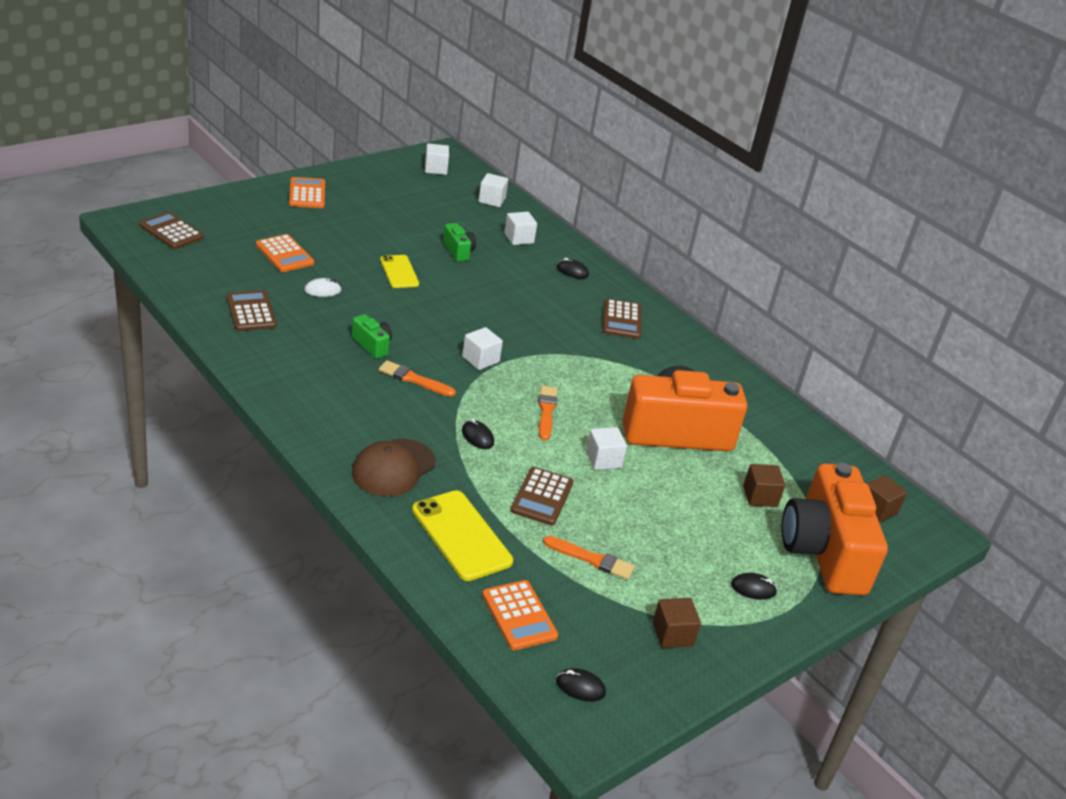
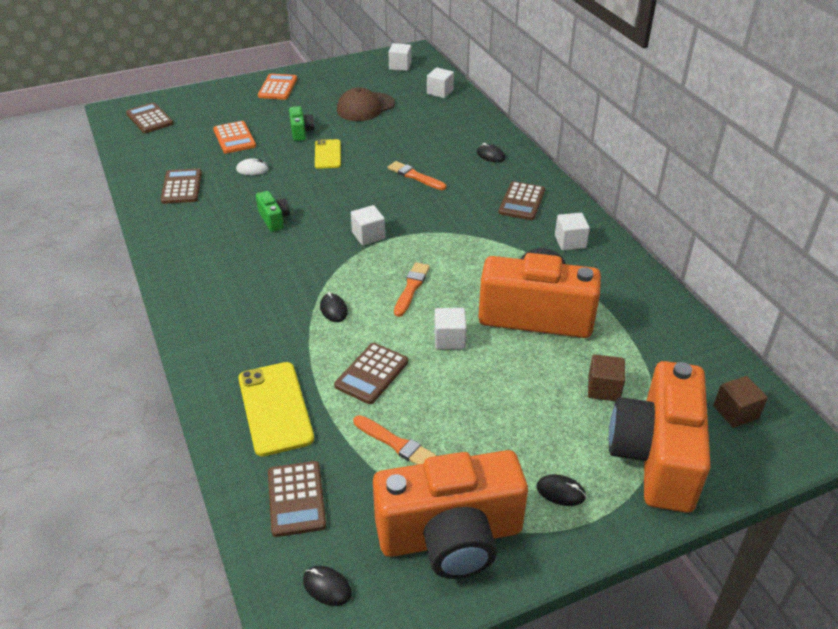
camera: 20 degrees right, 5 degrees up
brown cap [352,439,436,497] -> brown cap moved to [337,87,395,121]
orange brush [379,360,456,397] -> orange brush moved to [388,161,446,190]
green camera [443,223,476,262] -> green camera moved to [289,106,314,141]
orange calculator [482,580,558,650] -> brown calculator [268,461,326,537]
white cube [504,212,537,245] -> white cube moved to [555,213,590,250]
brown cube [652,598,701,648] -> orange camera [373,450,528,579]

